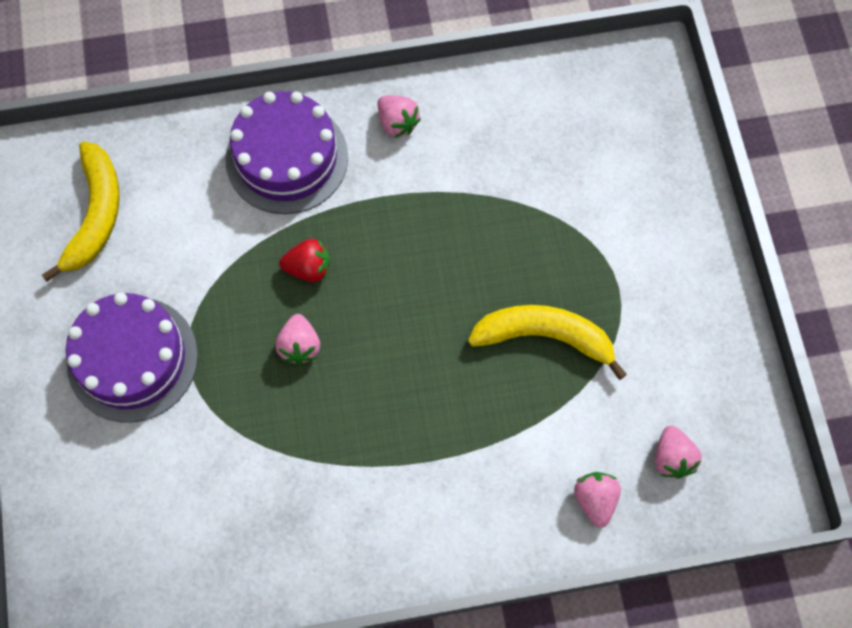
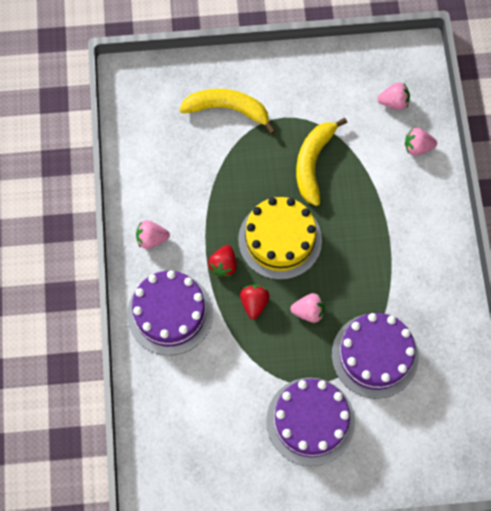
camera: 85 degrees left, 0 degrees up
yellow banana [42,141,120,282] -> yellow banana moved to [179,89,276,134]
pink strawberry [378,95,421,138] -> pink strawberry turned 150 degrees counterclockwise [136,220,170,249]
none -> red strawberry [208,245,237,277]
none -> yellow cake [238,197,322,280]
none -> purple cake [332,313,419,399]

